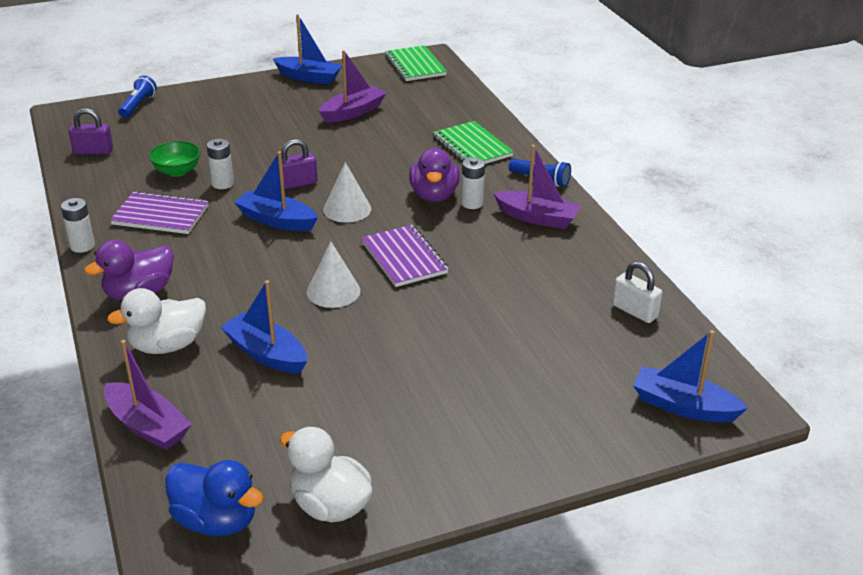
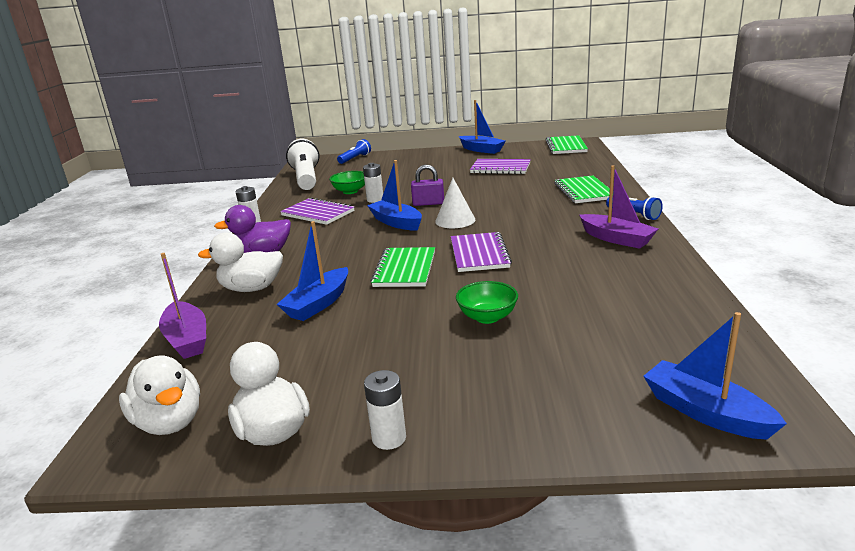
camera: 25 degrees right, 10 degrees down
purple padlock [69,108,113,155] -> white flashlight [286,139,319,190]
blue duck [165,460,264,537] -> white duck [119,355,200,435]
blue boat [220,280,307,373] -> blue boat turned 120 degrees counterclockwise [277,221,348,321]
white cone [307,242,361,308] -> green notebook [371,247,435,287]
purple boat [319,50,386,123] -> purple notebook [470,159,531,174]
purple duck [409,148,460,202] -> none
white battery [461,158,485,209] -> white battery moved to [364,370,406,450]
white padlock [612,261,662,323] -> none
none -> green bowl [456,281,518,324]

